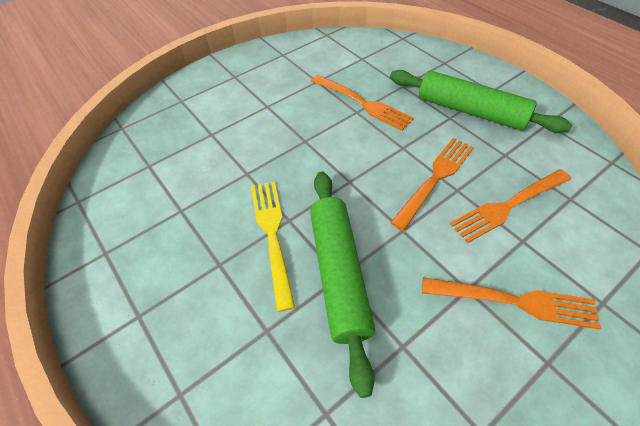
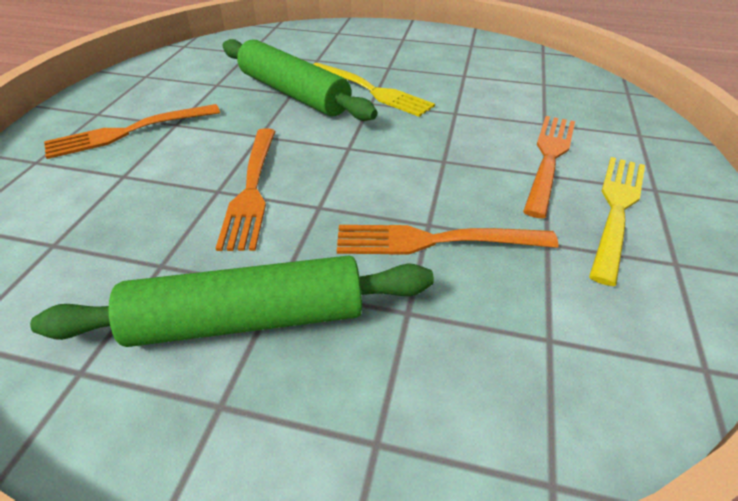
camera: 140 degrees right, 10 degrees down
orange fork [450,169,571,243] -> orange fork moved to [523,116,575,218]
none -> yellow fork [589,157,645,286]

